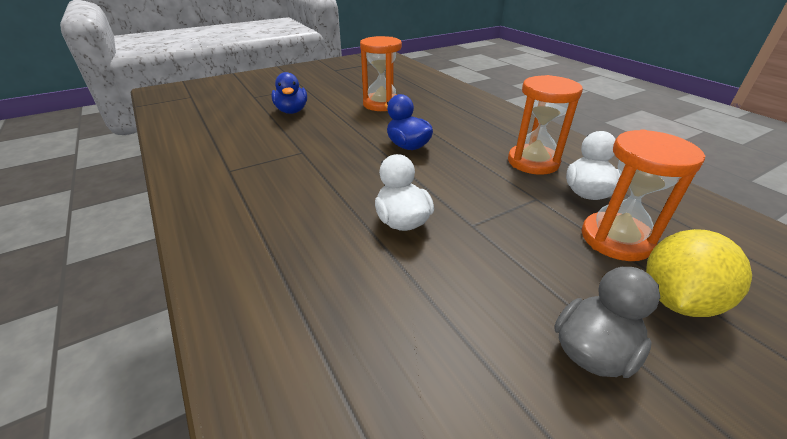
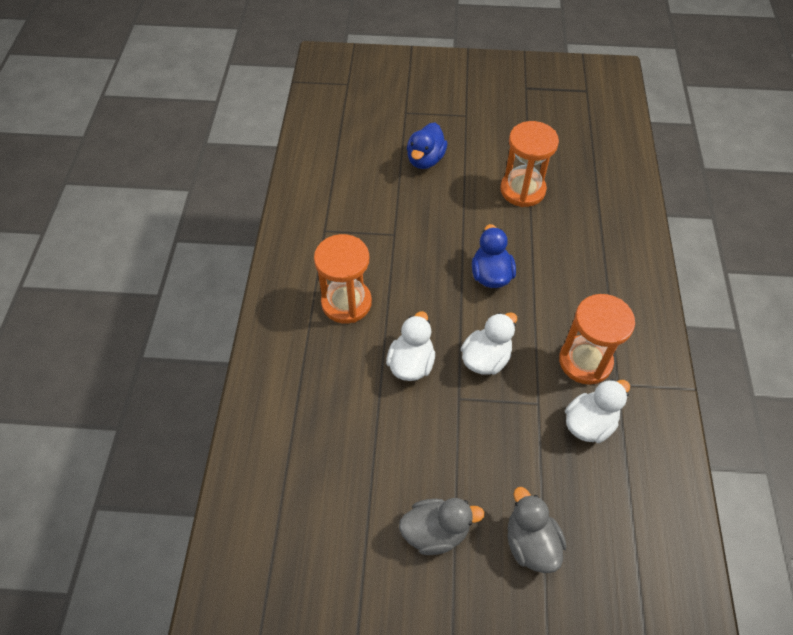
camera: 35 degrees right, 20 degrees up
orange hourglass [582,129,705,261] -> orange hourglass moved to [314,234,372,324]
yellow lemon [646,229,752,317] -> grey duck [507,487,566,573]
none -> white duck [461,312,517,375]

